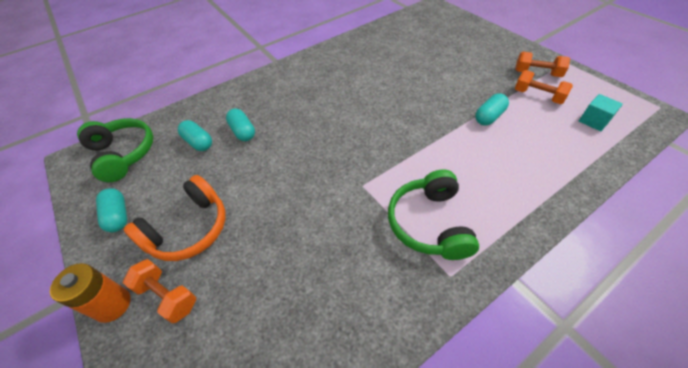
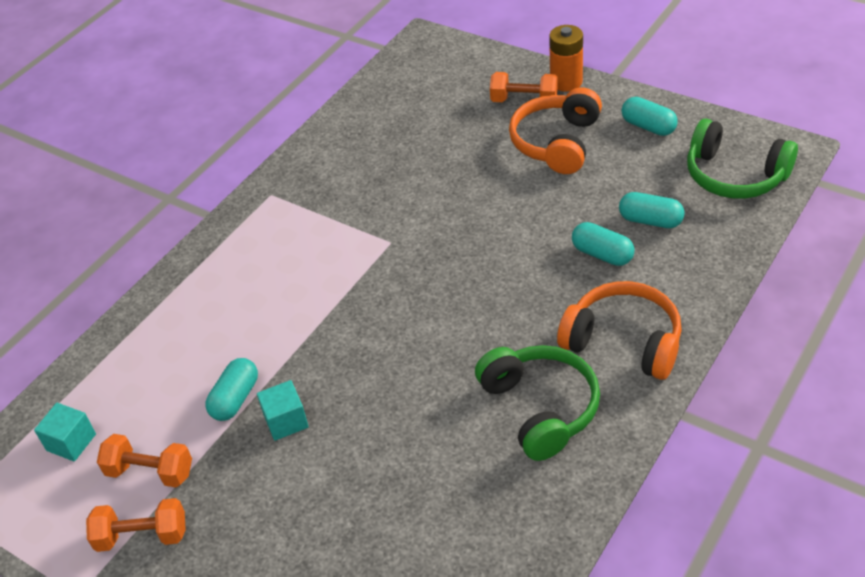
camera: 160 degrees right, 5 degrees down
green headphones [388,170,479,260] -> green headphones moved to [475,345,600,461]
none -> turquoise cube [257,380,309,441]
none -> orange headphones [557,281,682,380]

